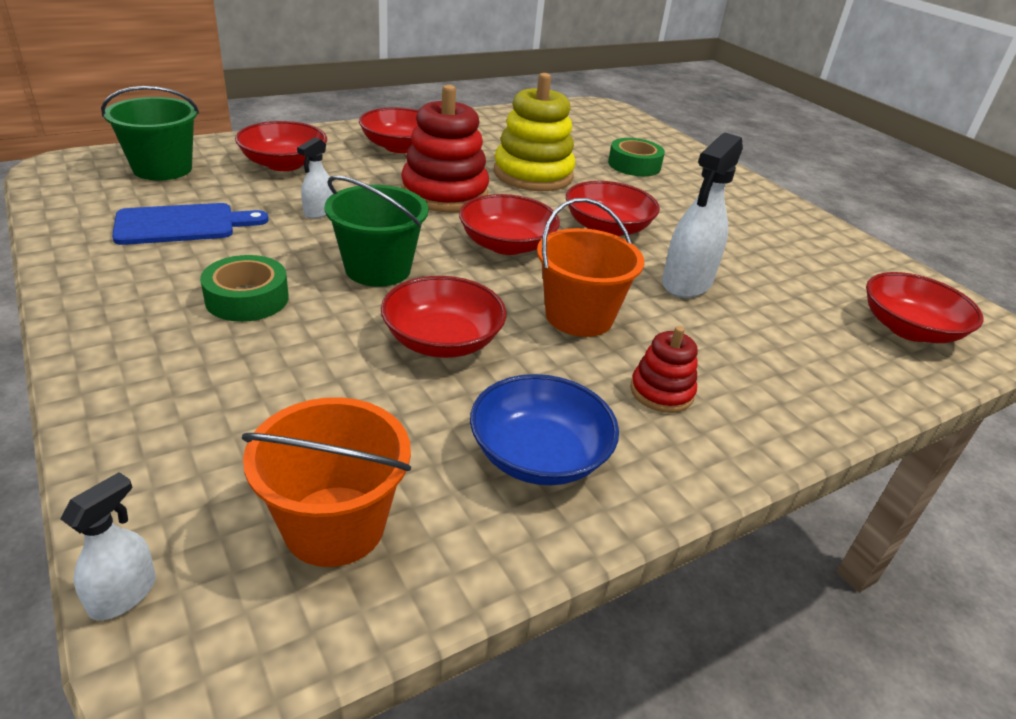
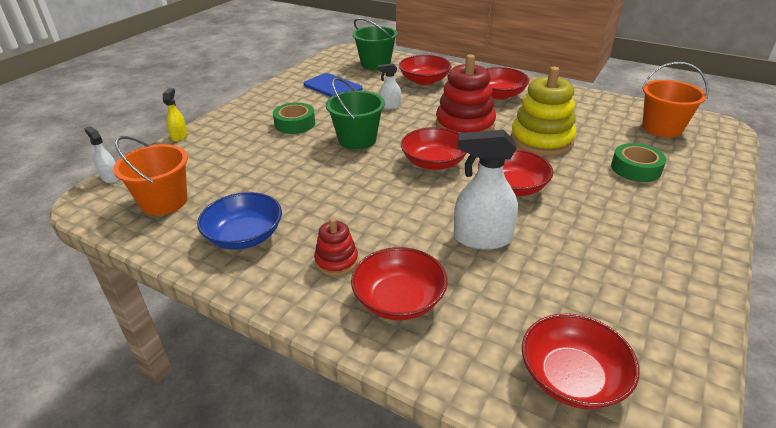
camera: 65 degrees right, 0 degrees up
white spray bottle [61,472,156,621] -> white spray bottle turned 135 degrees counterclockwise [84,126,119,183]
red bowl [381,276,506,358] -> red bowl moved to [351,247,447,320]
orange bucket [537,198,644,337] -> orange bucket moved to [642,62,709,137]
none -> yellow spray bottle [163,88,188,142]

